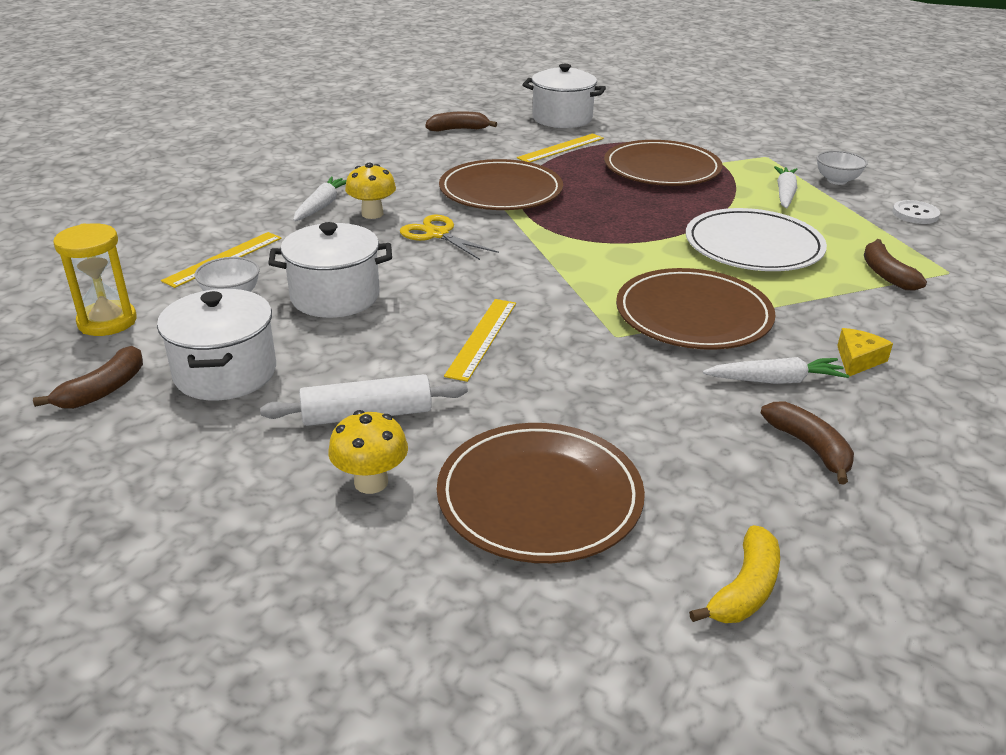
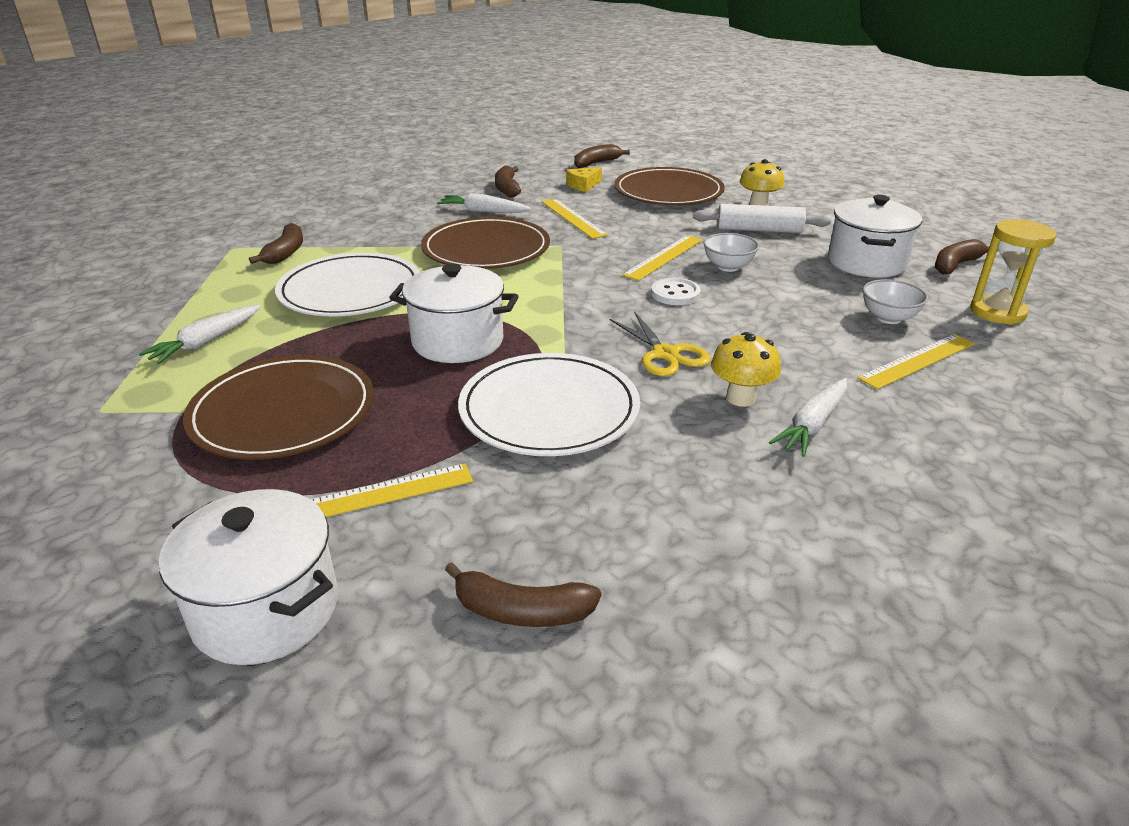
camera: 160 degrees left, 0 degrees up
white pot [268,222,392,318] -> white pot moved to [389,264,519,363]
brown plate [439,159,563,210] -> white plate [458,353,640,456]
yellow banana [689,525,780,623] -> brown banana [574,144,630,168]
white bowl [817,150,868,185] -> white bowl moved to [703,233,759,272]
yellow cheese [837,328,893,377] -> yellow cheese moved to [566,167,602,192]
white button [892,200,940,224] -> white button moved to [651,278,701,305]
none -> yellow ruler [542,199,608,239]

